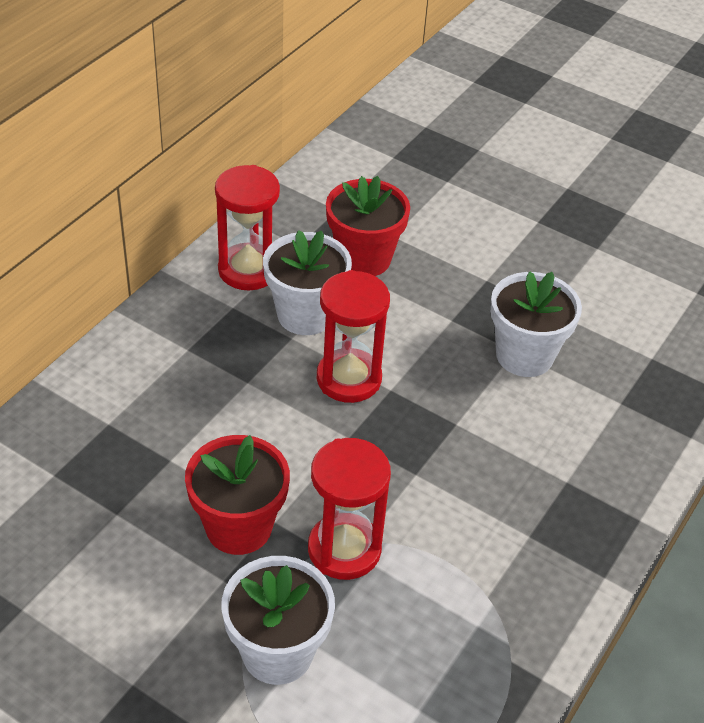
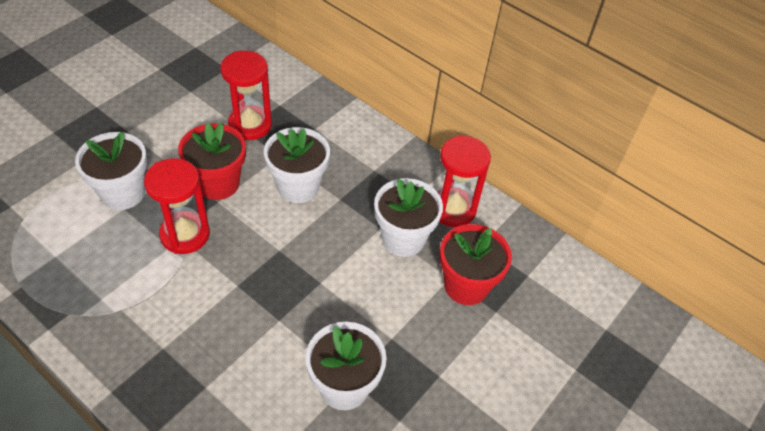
camera: 95 degrees right, 5 degrees up
red hourglass [317,270,390,403] -> red hourglass moved to [221,51,272,140]
none -> white flower pot [264,127,330,203]

